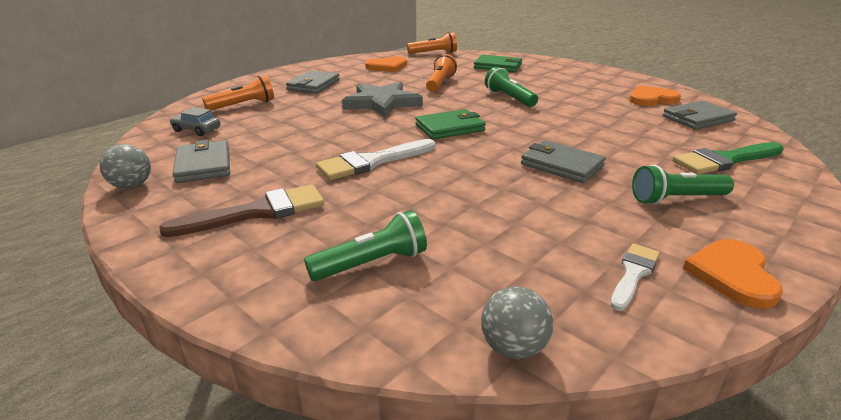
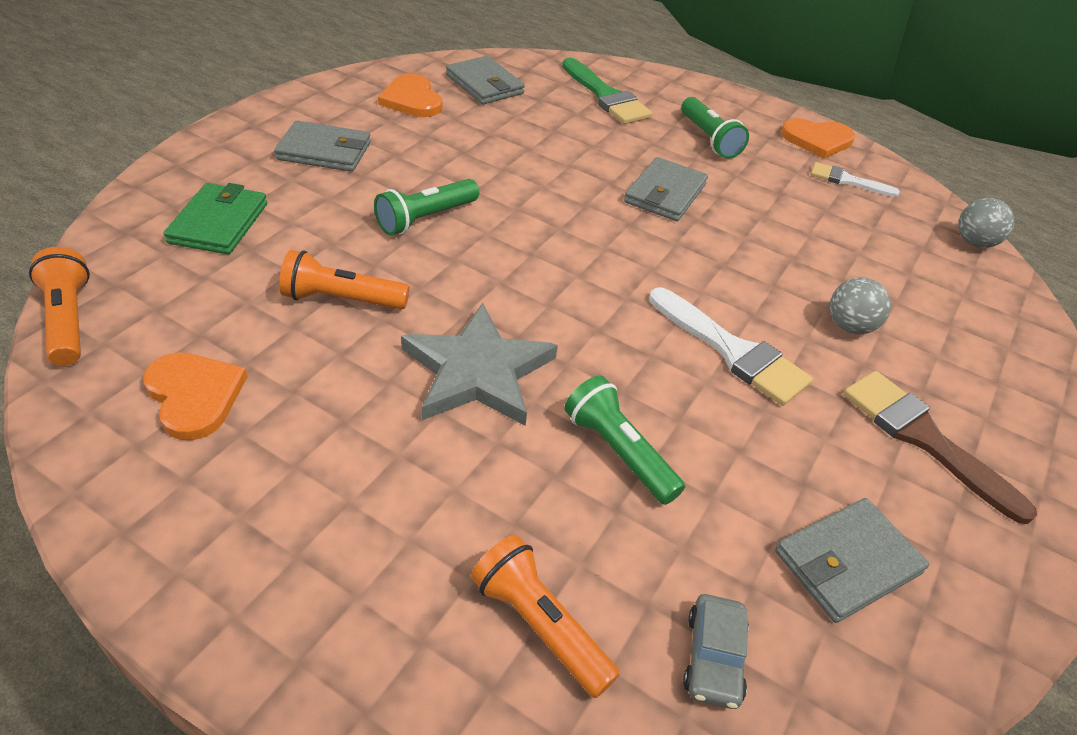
camera: 105 degrees left, 15 degrees up
grey ball [99,144,151,189] -> grey ball moved to [830,277,891,334]
grey wallet [286,70,340,94] -> grey wallet moved to [274,121,371,172]
green flashlight [304,210,427,281] -> green flashlight moved to [564,376,685,505]
green wallet [415,109,486,140] -> none

